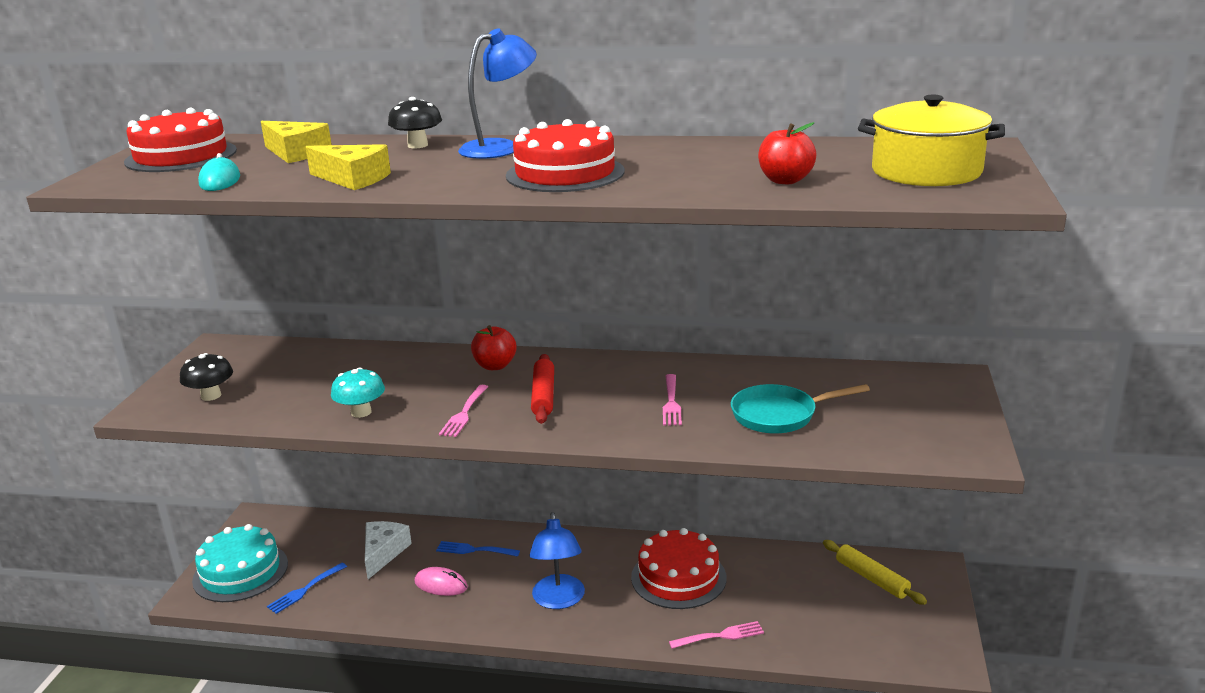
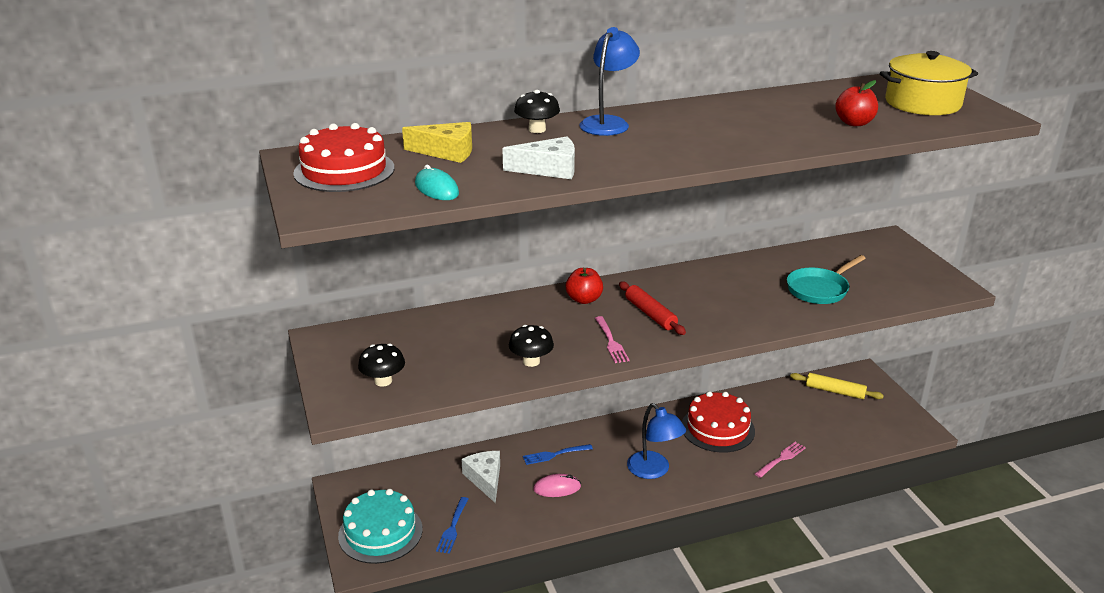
camera: 30 degrees left, 5 degrees up
yellow cheese [305,144,391,190] -> white cheese [502,136,575,179]
turquoise mushroom [331,367,385,418] -> black mushroom [509,325,554,367]
red cake [506,119,625,192] -> none
pink fork [663,374,682,426] -> none

